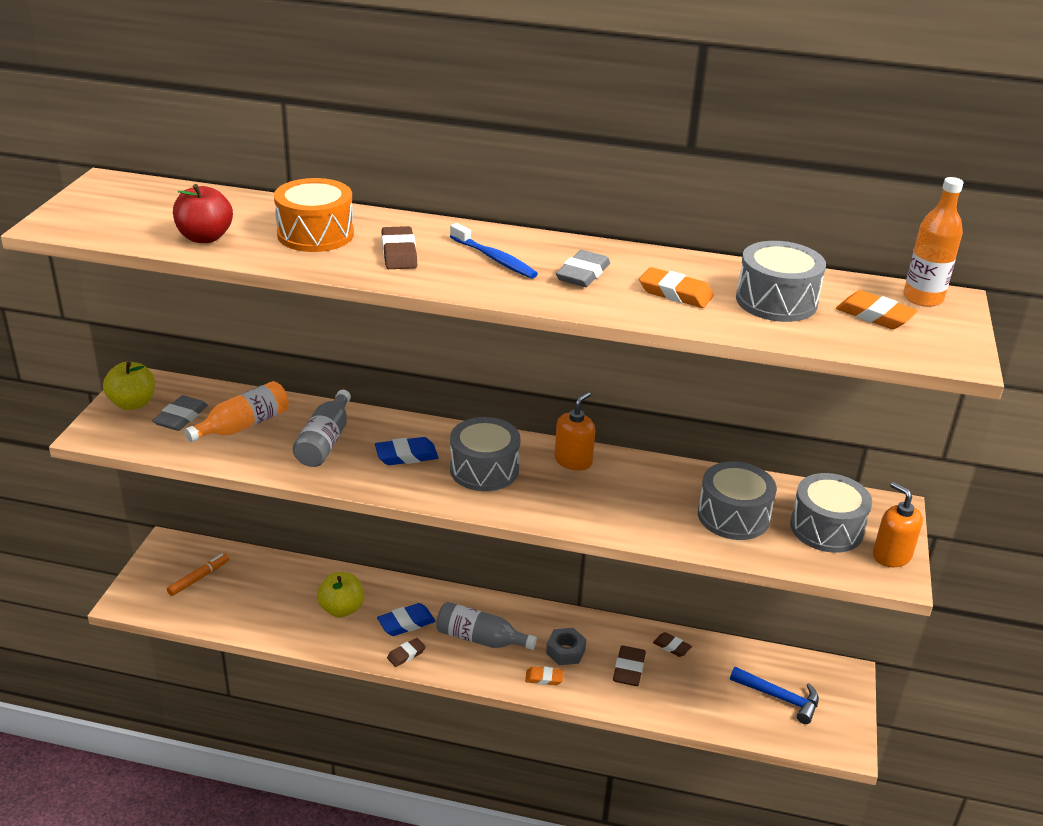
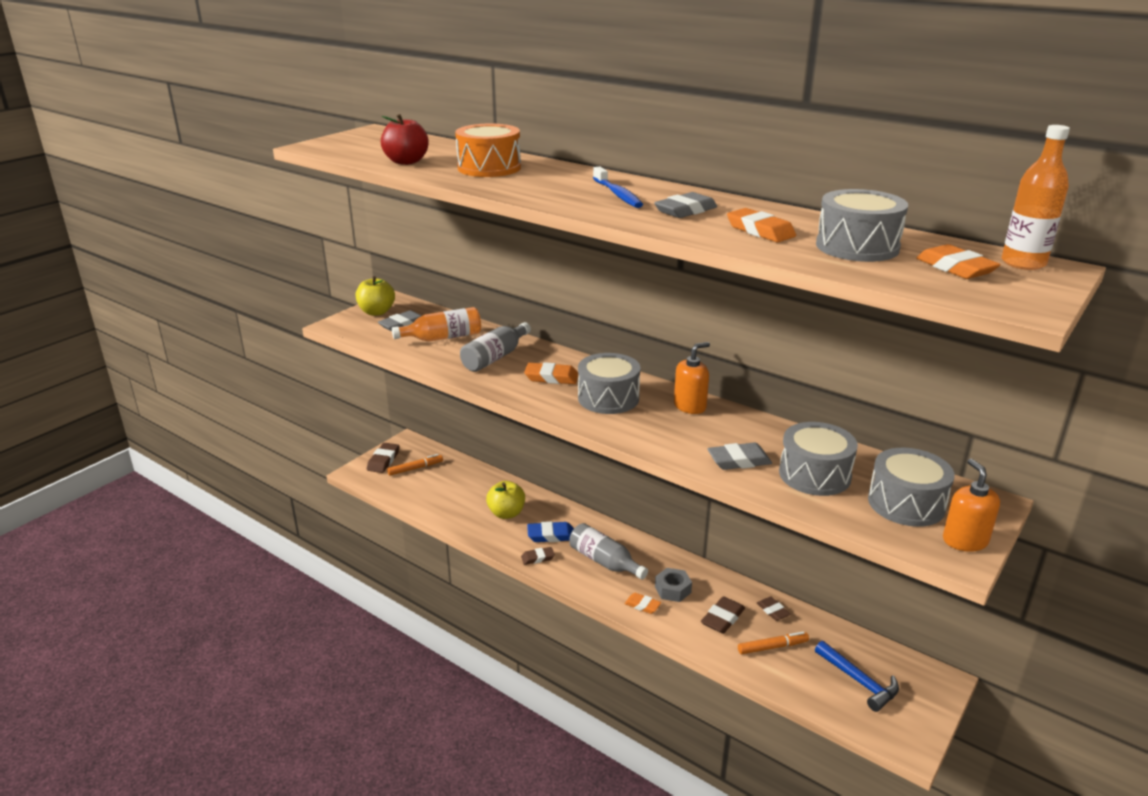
camera: 25 degrees right, 5 degrees down
blue eraser [375,437,439,465] -> orange eraser [524,362,579,384]
brown eraser [381,226,417,269] -> brown eraser moved to [367,443,400,473]
none -> grey eraser [707,443,772,470]
none -> orange marker [738,632,809,654]

